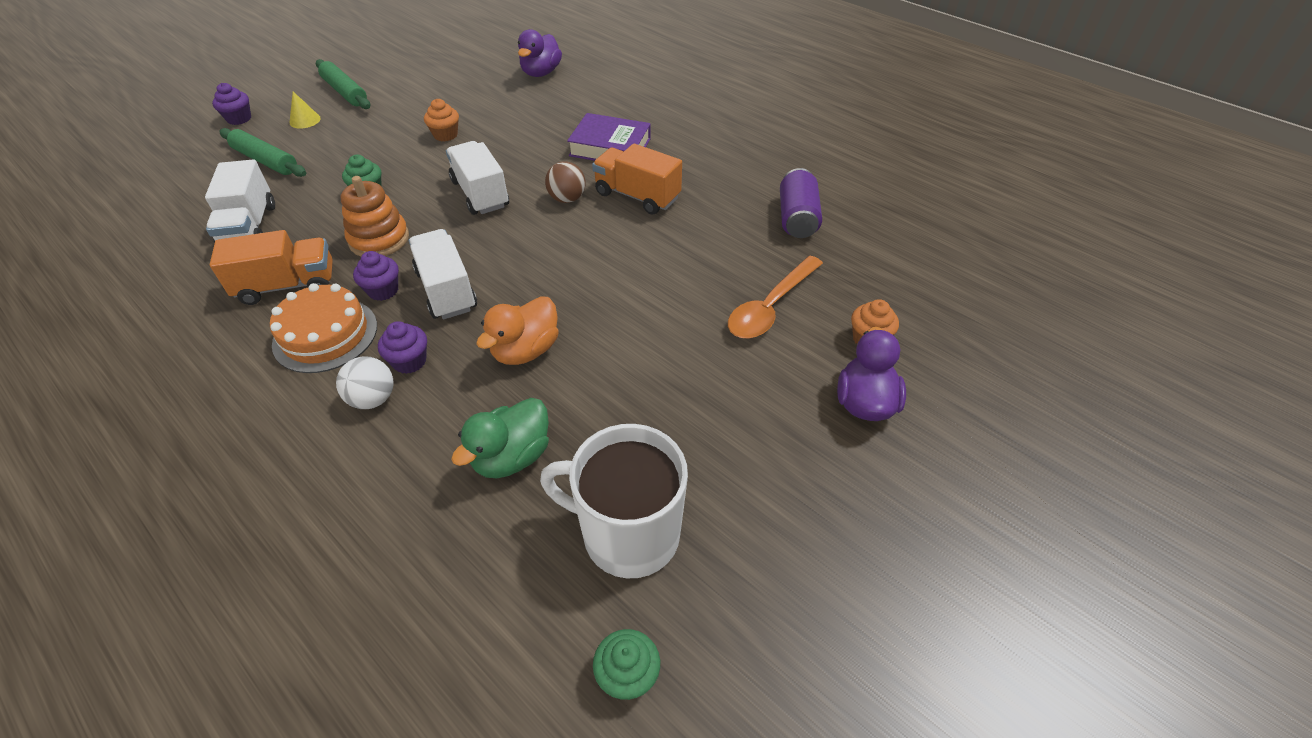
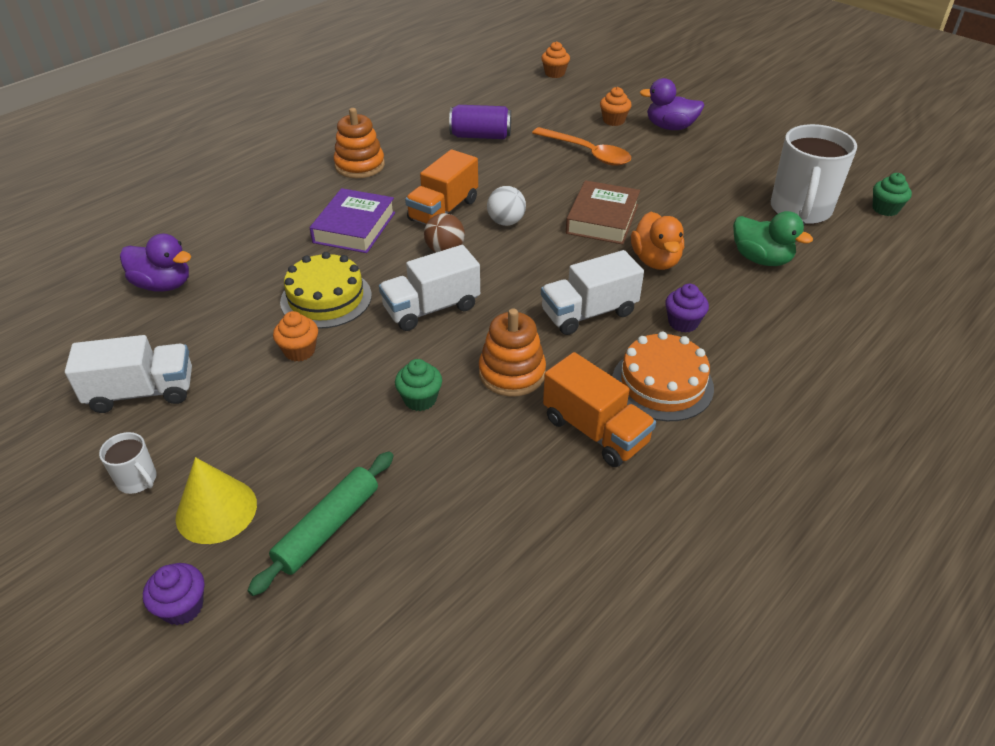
camera: 90 degrees left, 5 degrees down
white truck [205,159,275,244] -> white truck moved to [65,335,192,413]
orange truck [210,230,333,305] -> orange truck turned 150 degrees clockwise [543,352,656,467]
yellow cone [290,92,321,128] -> yellow cone [176,457,257,544], size x1.67
green rolling pin [316,59,370,109] -> white mug [99,432,157,494]
white ball [336,356,394,409] -> white ball moved to [487,186,526,226]
purple cupcake [353,251,399,301] -> none
orange duck [476,296,559,365] -> orange duck turned 45 degrees clockwise [631,212,684,270]
none -> yellow cake [280,252,372,329]
none -> orange stacking toy [334,108,385,178]
none -> orange cupcake [541,41,570,78]
none -> brown book [566,180,640,244]

